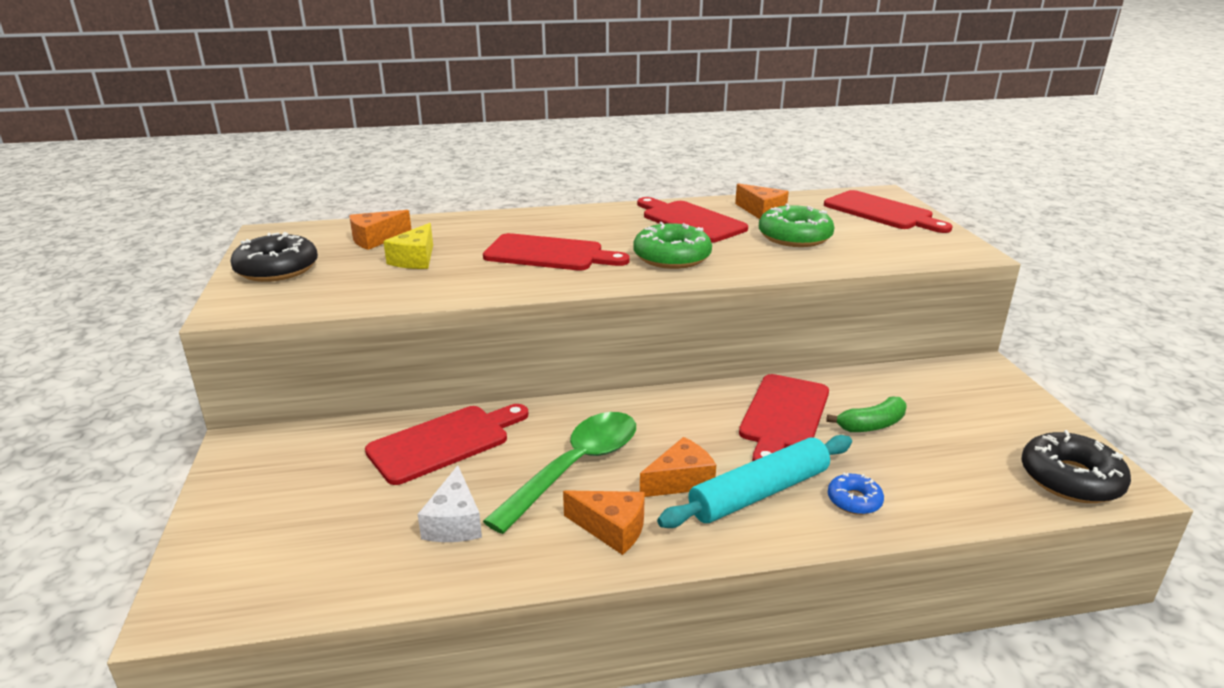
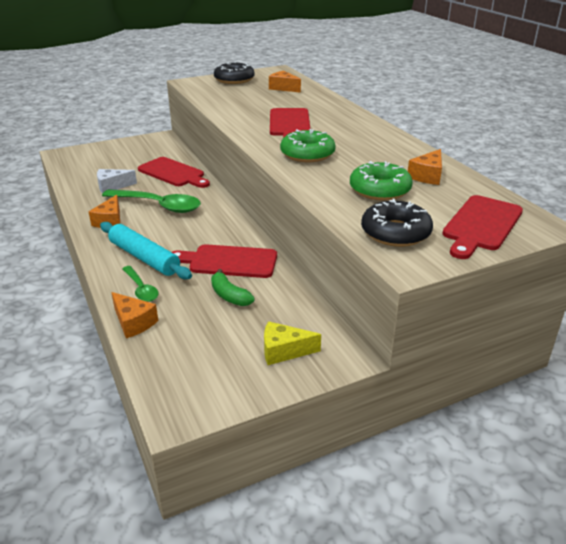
camera: 75 degrees right, 5 degrees up
yellow cheese [383,223,433,269] -> yellow cheese moved to [264,321,321,365]
red cutting board [637,197,748,243] -> none
orange cheese [640,437,716,497] -> orange cheese moved to [111,292,158,338]
blue donut [828,473,884,515] -> green spoon [122,266,159,302]
black donut [1021,430,1131,503] -> black donut moved to [361,199,433,247]

